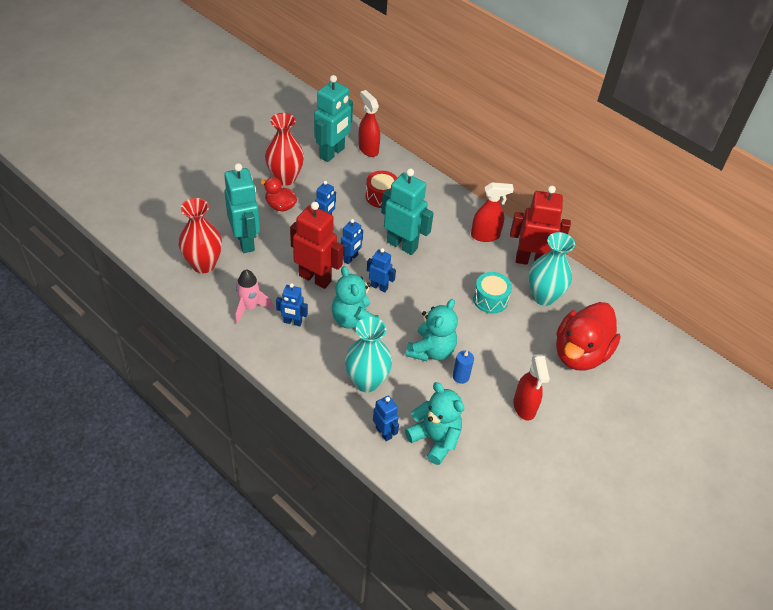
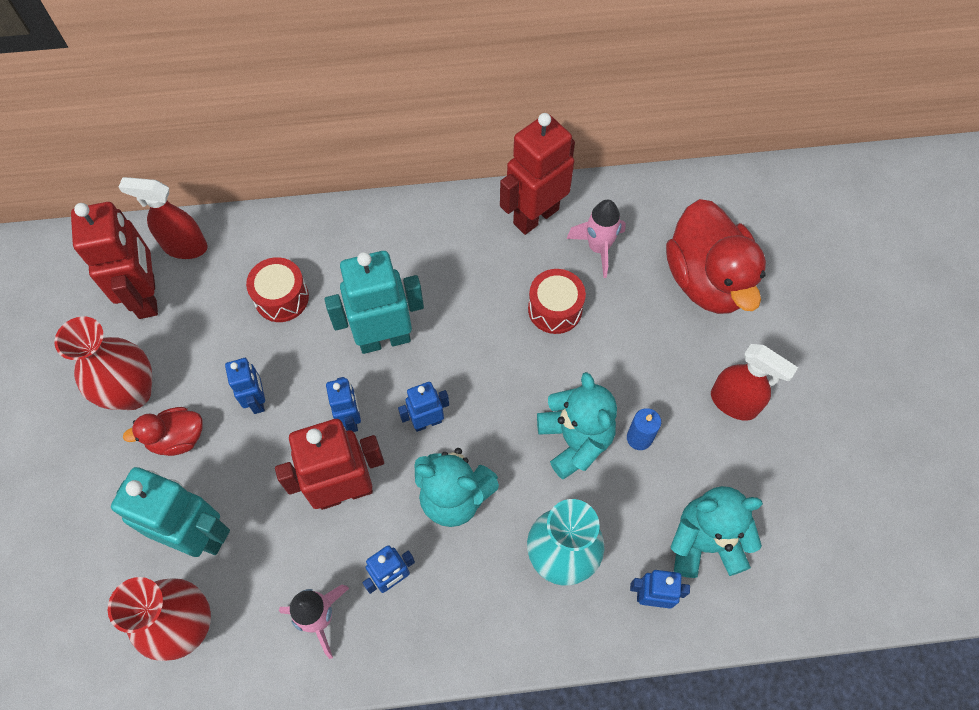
camera: 45 degrees left, 15 degrees up
turquoise robot [314,75,353,162] -> red robot [71,202,158,319]
red spray bottle [471,182,514,242] -> none
turquoise drum [473,272,512,314] -> red drum [528,269,586,334]
turquoise vase [529,232,575,306] -> pink rocket [566,200,626,278]

